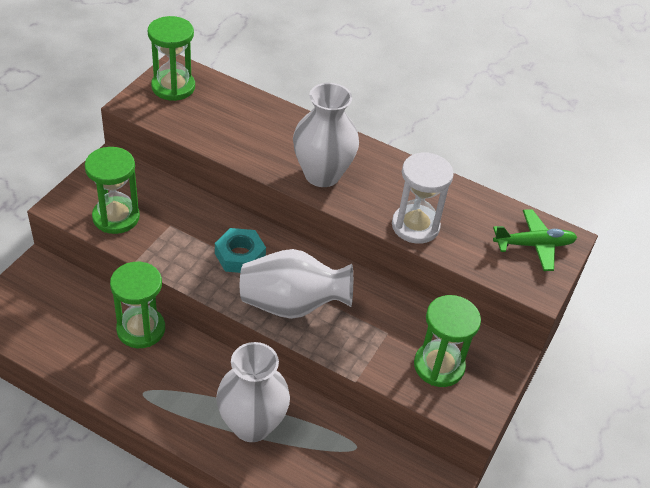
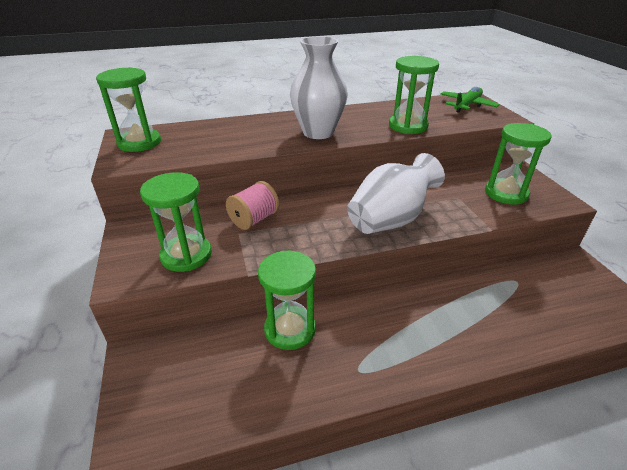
camera: 40 degrees left, 10 degrees down
turquoise nut [215,228,266,273] -> none
white vase [216,342,290,442] -> none
white hourglass [392,152,454,244] -> green hourglass [389,56,439,134]
none -> pink spool [226,181,279,230]

